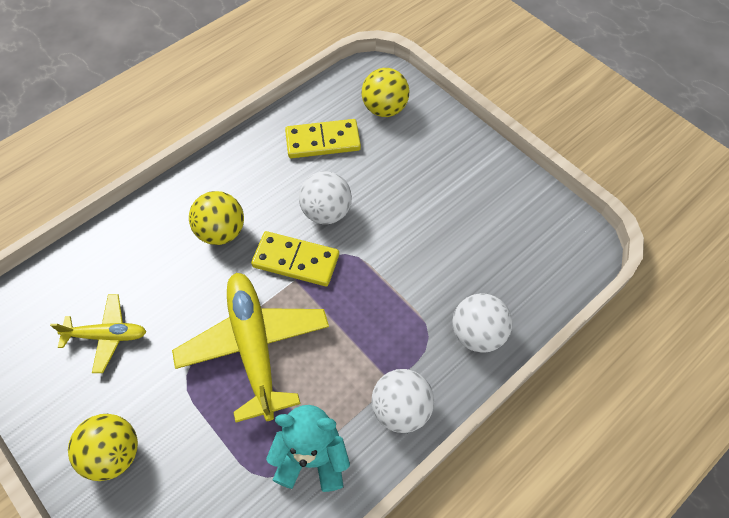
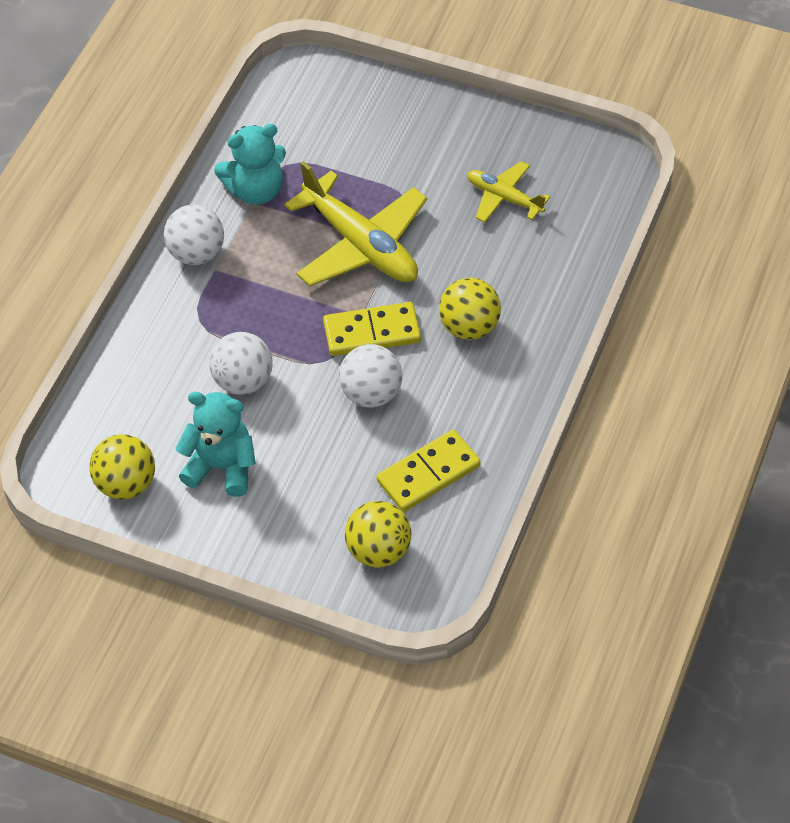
camera: 155 degrees right, 5 degrees down
yellow plane [50,294,146,373] -> yellow plane turned 60 degrees clockwise [467,161,550,222]
yellow ball [68,414,138,481] -> yellow ball moved to [89,434,155,500]
white ball [452,293,512,353] -> white ball moved to [209,332,273,395]
none -> turquoise teddy bear [175,392,256,497]

